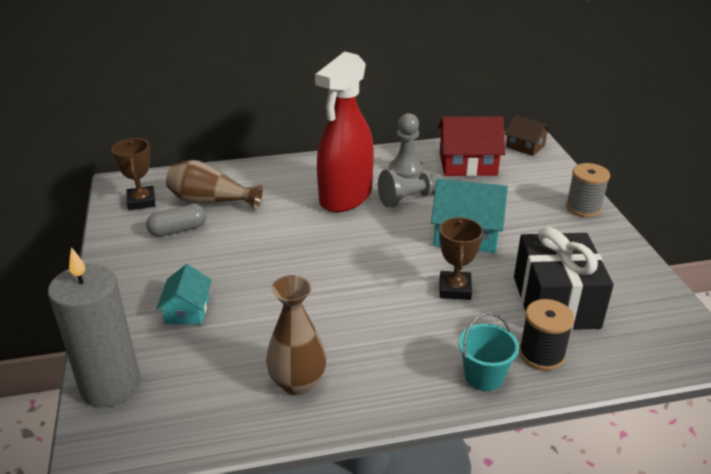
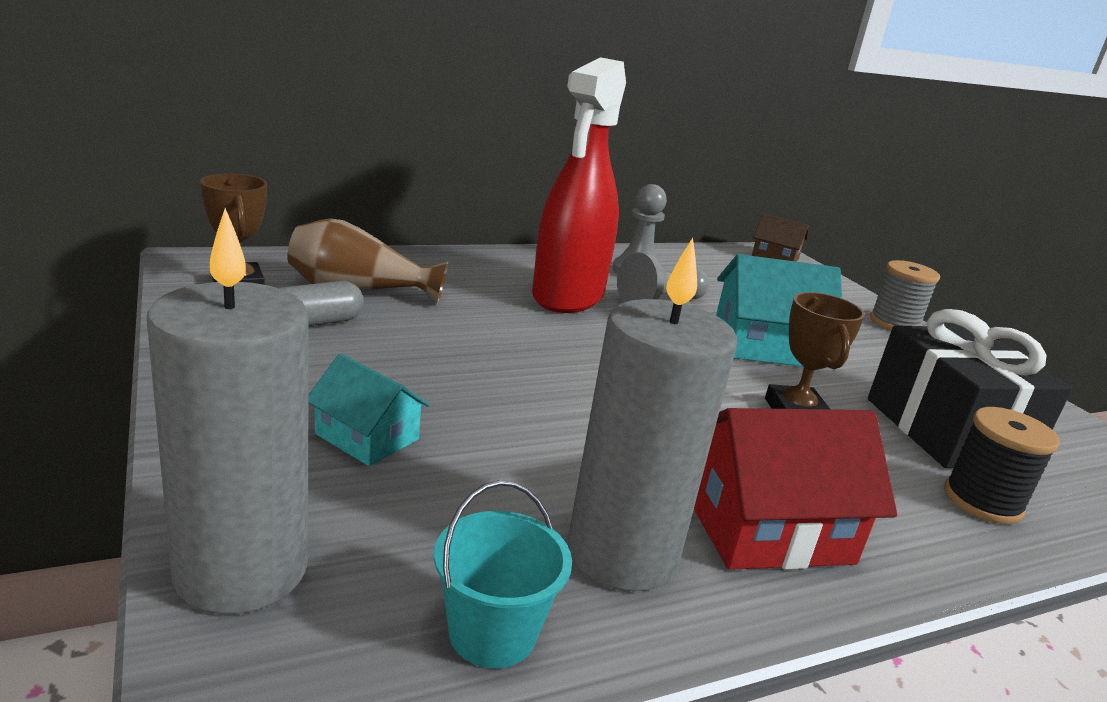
camera: 15 degrees left, 10 degrees down
turquoise house [156,264,212,325] -> turquoise house turned 45 degrees counterclockwise [308,353,430,466]
brown vase [266,275,326,395] -> grey candle [568,238,737,592]
red house [438,116,505,176] -> red house moved to [694,408,897,570]
turquoise bucket [459,313,519,391] -> turquoise bucket moved to [434,481,572,668]

